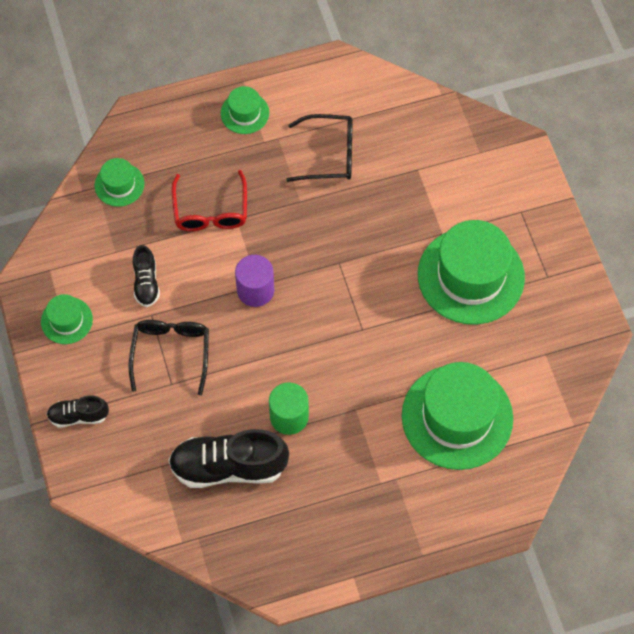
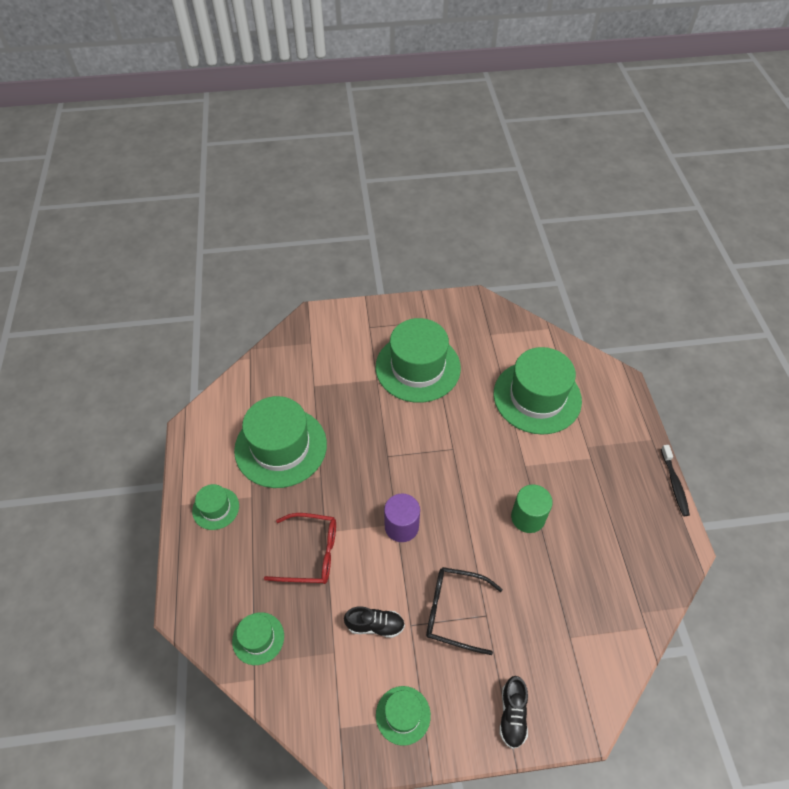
camera: 80 degrees left, 10 degrees down
black shoe [168,429,289,488] -> none
black glasses [286,114,353,182] -> green hat [234,396,327,488]
none -> black toothbrush [661,445,690,516]

